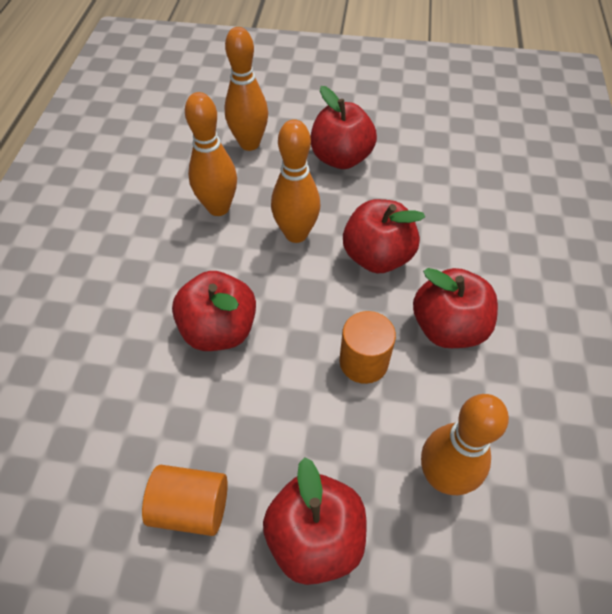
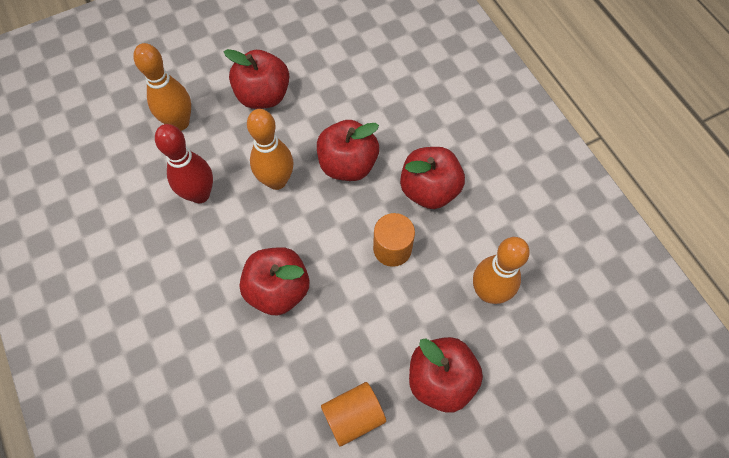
camera: 35 degrees left, 10 degrees up
orange bowling pin [185,92,237,216] -> red bowling pin [155,124,213,203]

